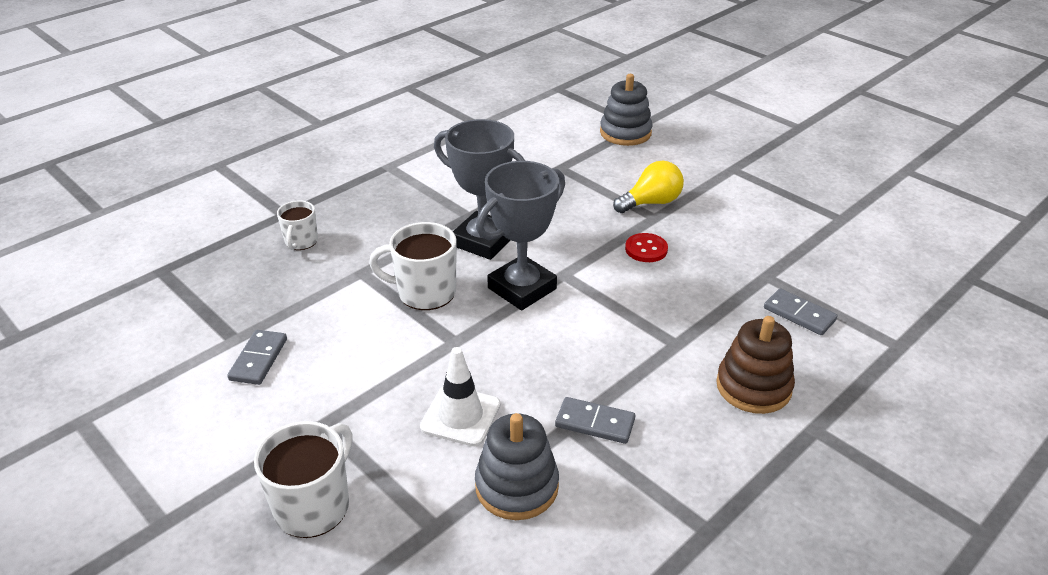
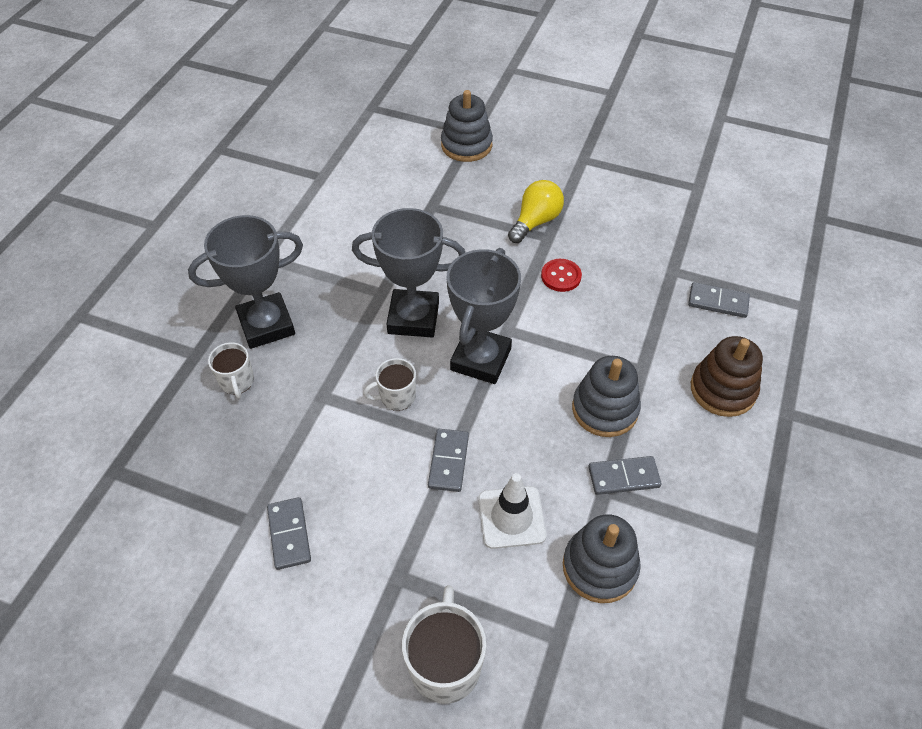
camera: 25 degrees left, 15 degrees up
white mug [369,222,457,310] -> white mug [363,358,416,411], size x0.61
none -> grey trophy [188,215,303,349]
none -> grey domino [428,429,469,492]
none -> grey stacking toy [572,356,641,437]

